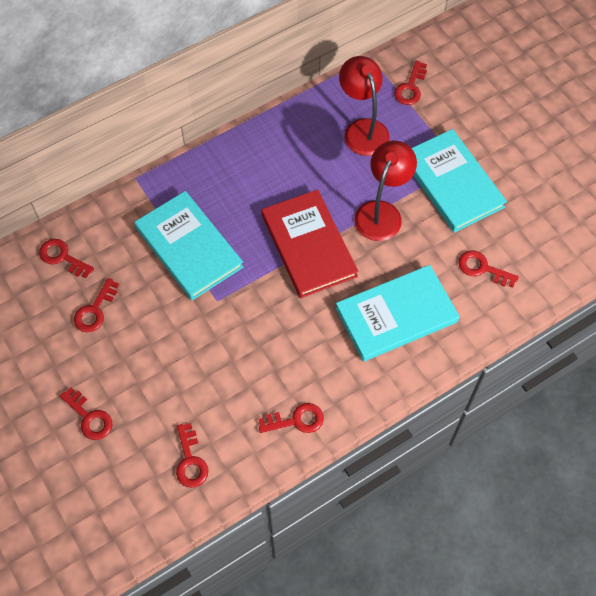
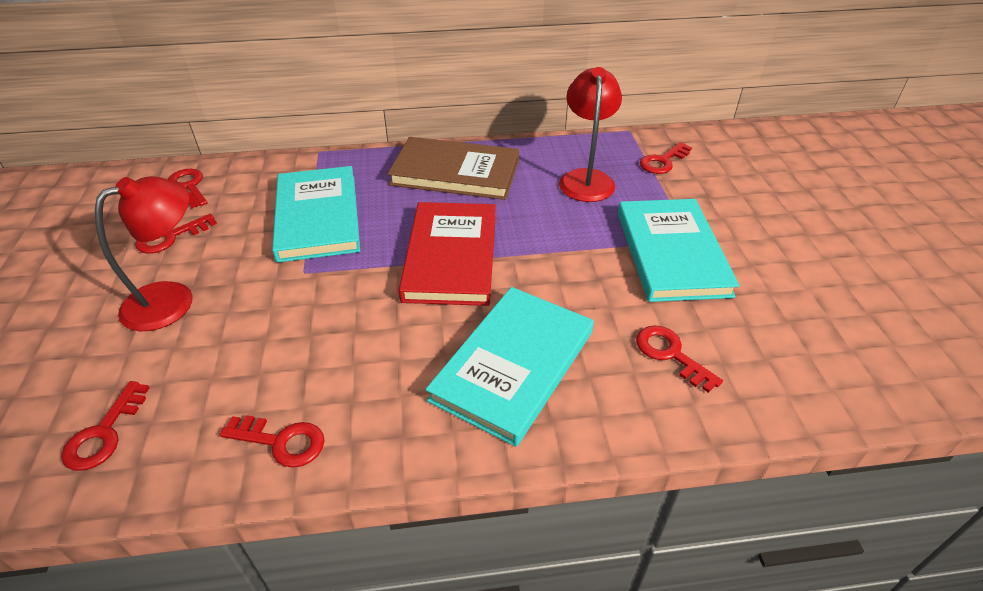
camera: 25 degrees right, 20 degrees down
red key [60,387,112,440] -> none
turquoise book [336,265,460,362] -> turquoise book turned 60 degrees counterclockwise [425,287,594,447]
red lamp [355,141,417,241] -> red lamp moved to [95,176,192,331]
none -> brown book [388,137,519,200]

